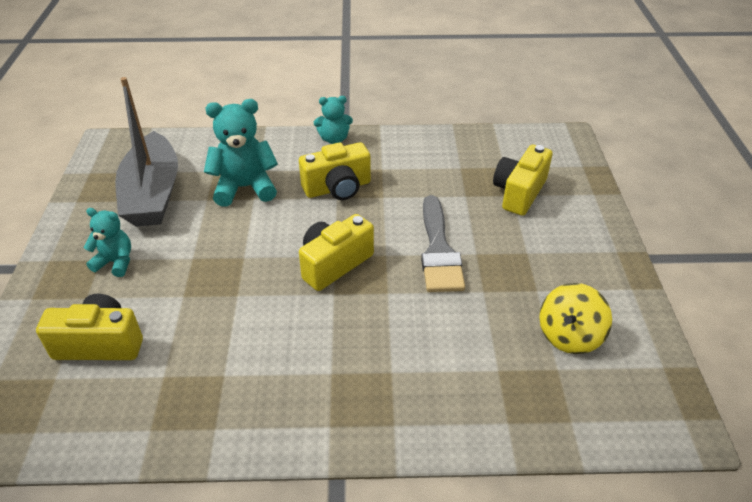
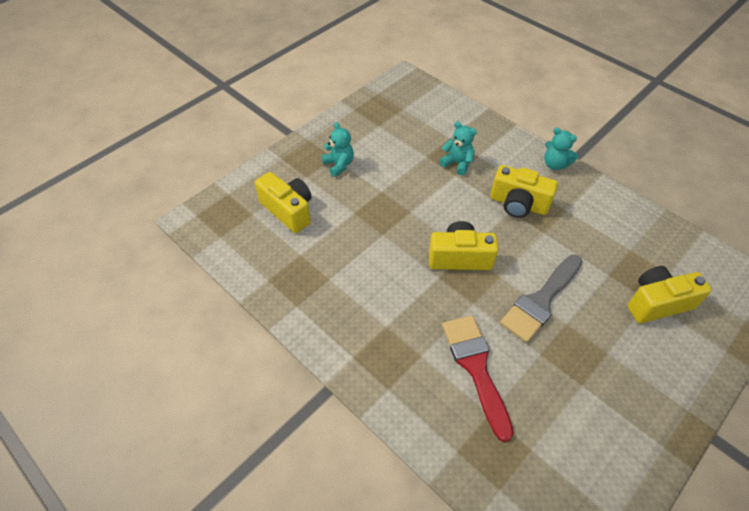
camera: 45 degrees right, 10 degrees up
grey boat [115,77,178,227] -> none
turquoise teddy bear [204,99,278,207] -> turquoise teddy bear [439,122,477,175], size x0.60
yellow spinning top [539,283,612,354] -> none
none -> red brush [442,315,514,442]

